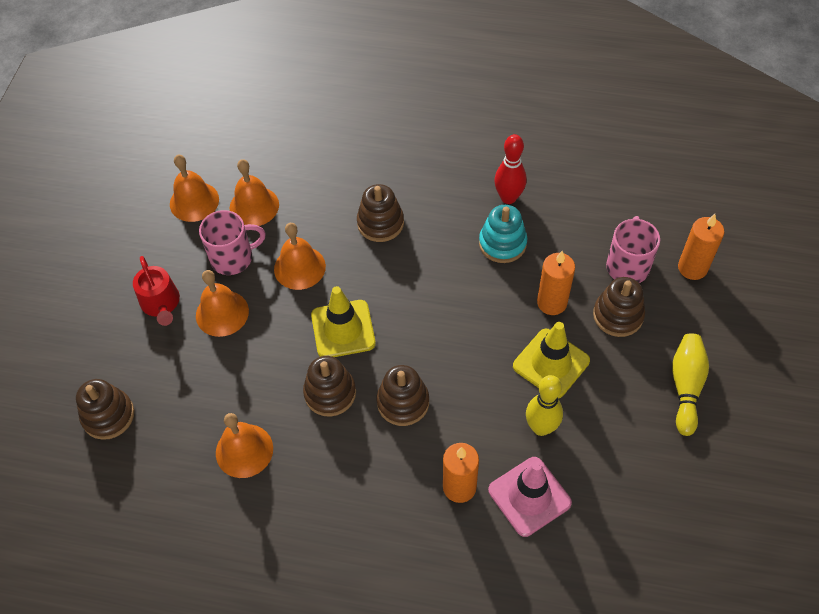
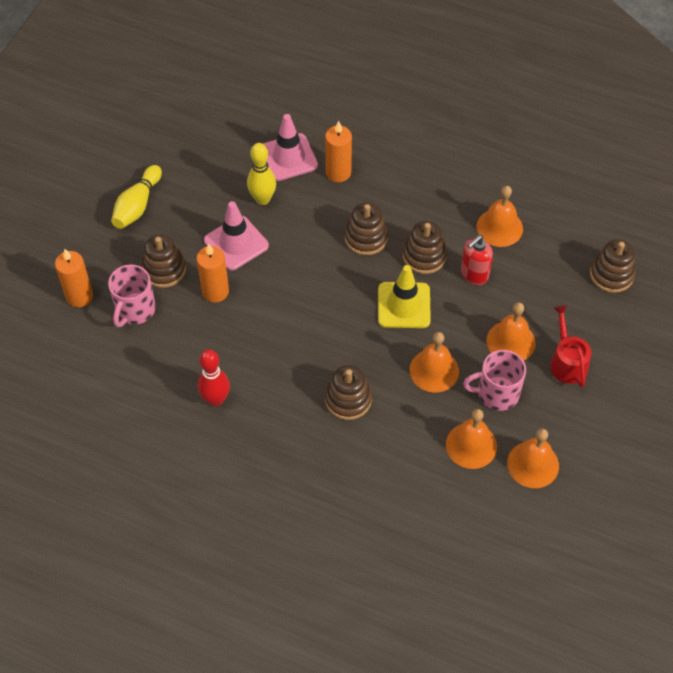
camera: 170 degrees left, 0 degrees up
turquoise stacking toy [479,205,527,263] -> none
yellow traffic cone [513,322,590,398] -> pink traffic cone [204,201,269,270]
none -> red soap dispenser [461,235,493,285]

